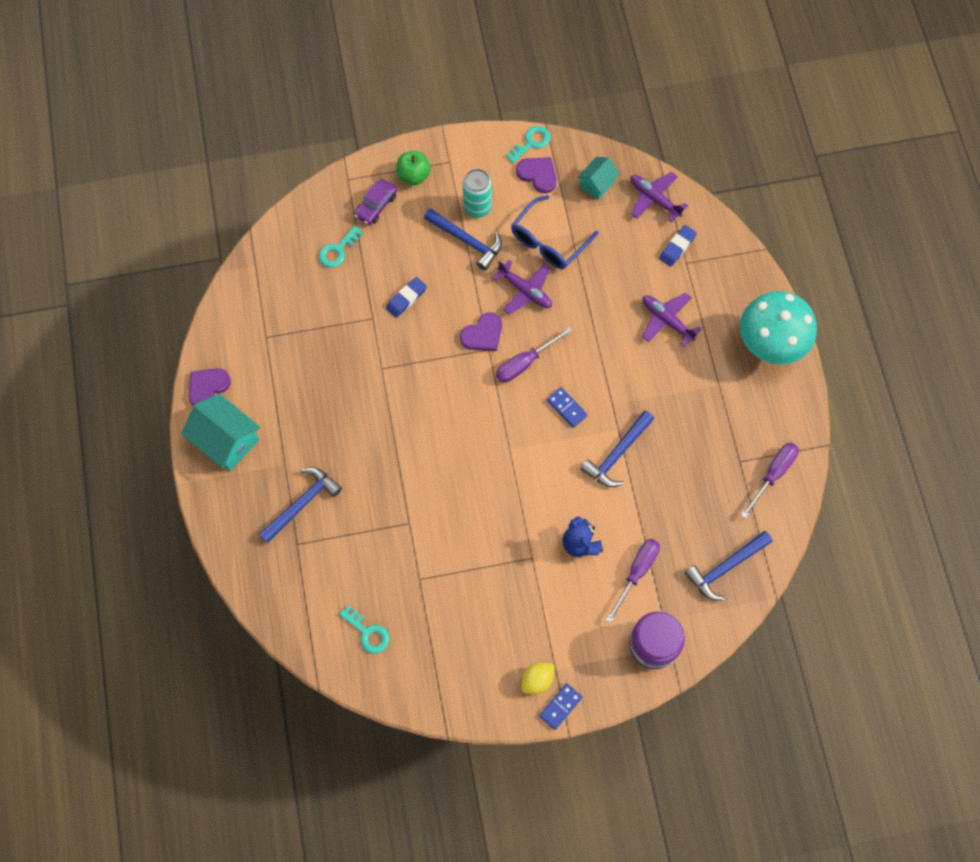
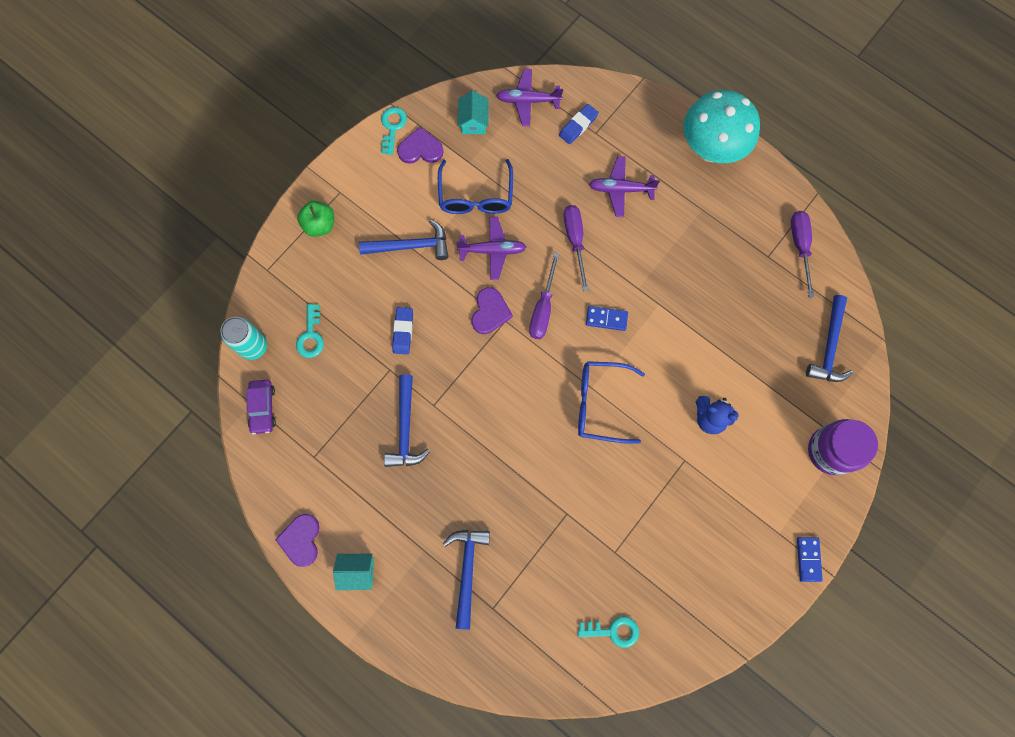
camera: 40 degrees left, 5 degrees up
turquoise house [181,394,260,471] -> turquoise house [333,554,374,590], size x0.59
purple car [354,179,397,225] -> purple car moved to [247,380,276,435]
turquoise can [463,169,492,218] -> turquoise can moved to [220,317,267,360]
yellow lemon [521,663,554,694] -> none
blue hammer [580,410,654,487] -> blue hammer moved to [384,374,430,467]
purple screwdriver [606,539,660,623] -> purple screwdriver moved to [564,205,589,291]
blue eraser [659,225,697,267] -> blue eraser turned 45 degrees clockwise [559,104,599,144]
none -> blue glasses [578,361,645,444]

